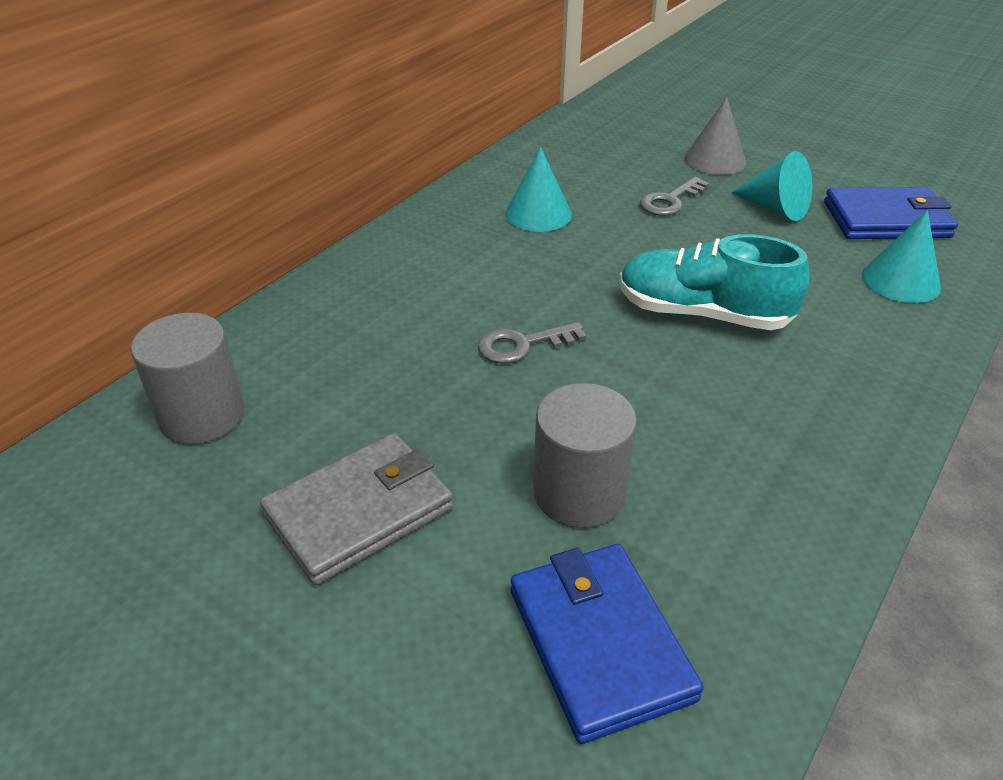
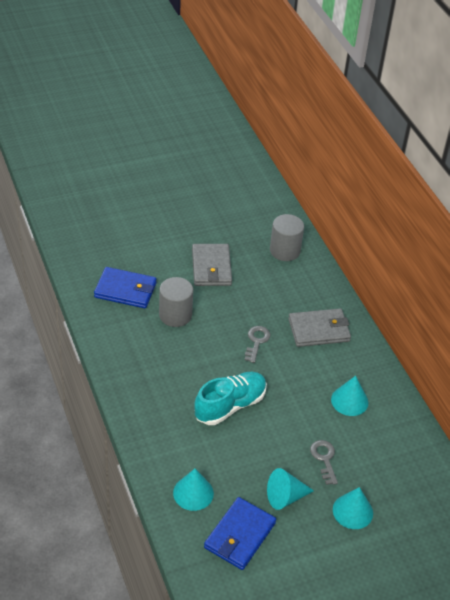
camera: 120 degrees right, 5 degrees up
grey cone [685,97,746,175] -> turquoise cone [333,487,373,529]
none -> grey wallet [288,308,351,347]

